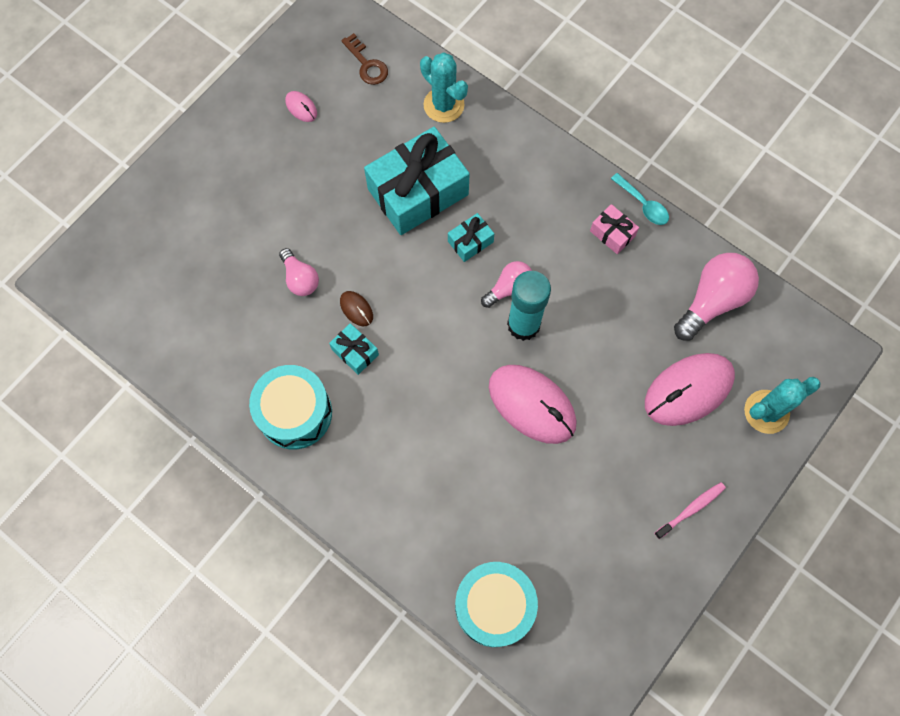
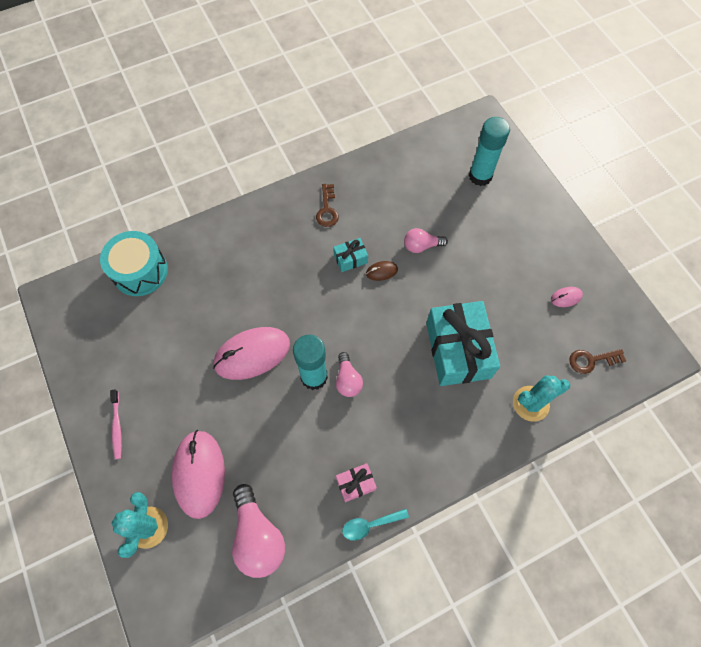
camera: 115 degrees right, 5 degrees down
turquoise drum [249,365,332,449] -> brown key [316,184,339,227]
turquoise gift [448,213,494,262] -> none
none -> turquoise glue stick [469,117,510,186]

